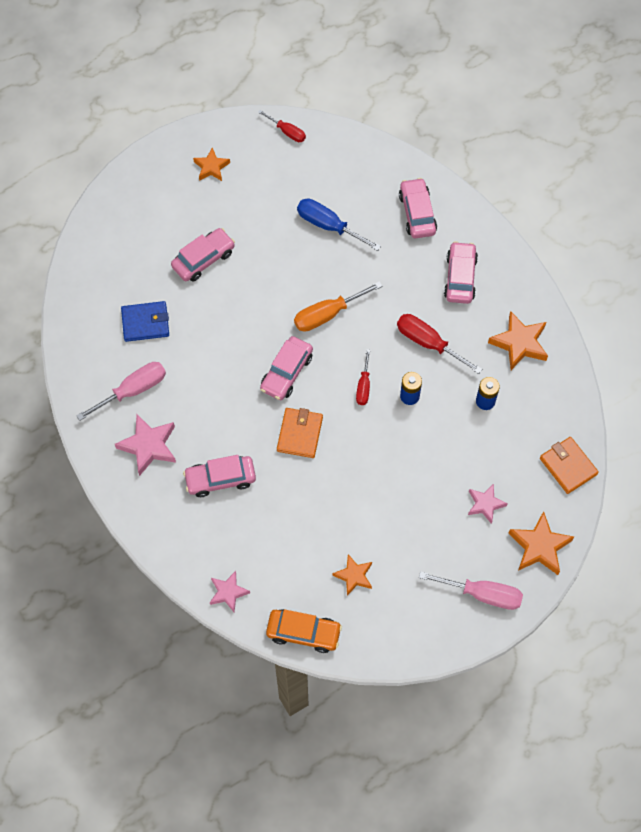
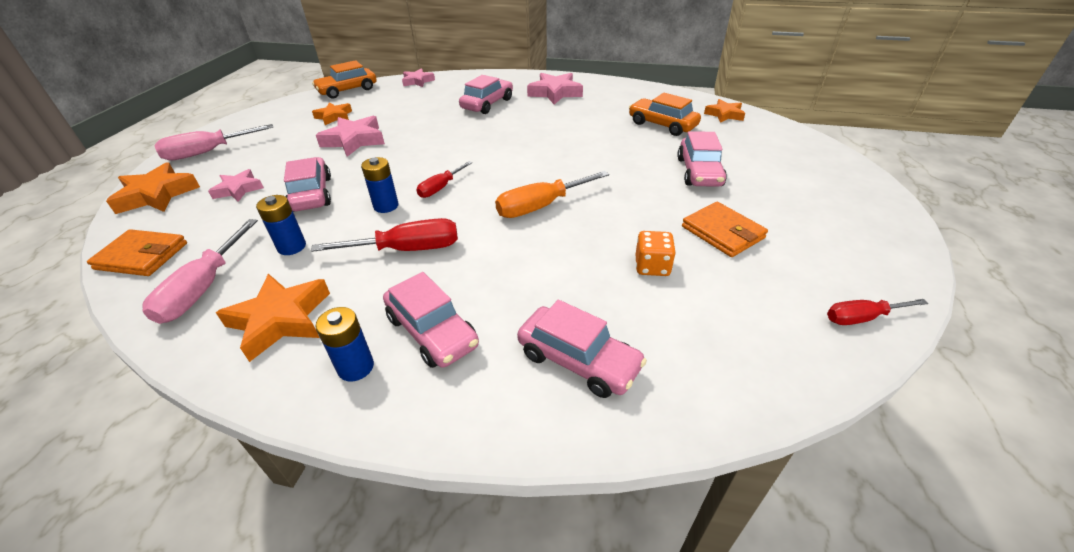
camera: 135 degrees right, 25 degrees down
pink screwdriver [76,362,166,421] -> pink screwdriver moved to [142,219,258,324]
blue wallet [121,301,169,342] -> orange car [629,93,701,136]
orange star [193,147,230,181] -> orange star moved to [704,99,745,123]
pink car [260,336,313,400] -> pink car moved to [284,157,331,212]
orange wallet [277,408,323,458] -> orange wallet moved to [682,202,768,257]
orange screwdriver [294,281,382,332] -> orange screwdriver turned 135 degrees counterclockwise [495,171,609,218]
blue screwdriver [297,198,381,251] -> orange dice [635,231,676,276]
red screwdriver [356,349,370,405] -> red screwdriver turned 105 degrees counterclockwise [416,161,472,198]
none -> blue battery [315,307,374,381]
none -> pink star [316,116,385,157]

